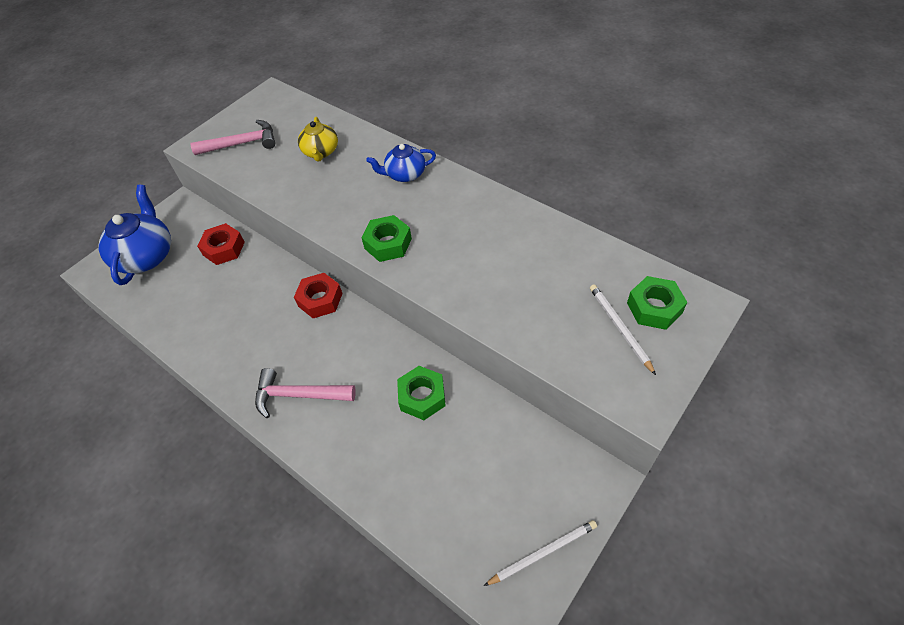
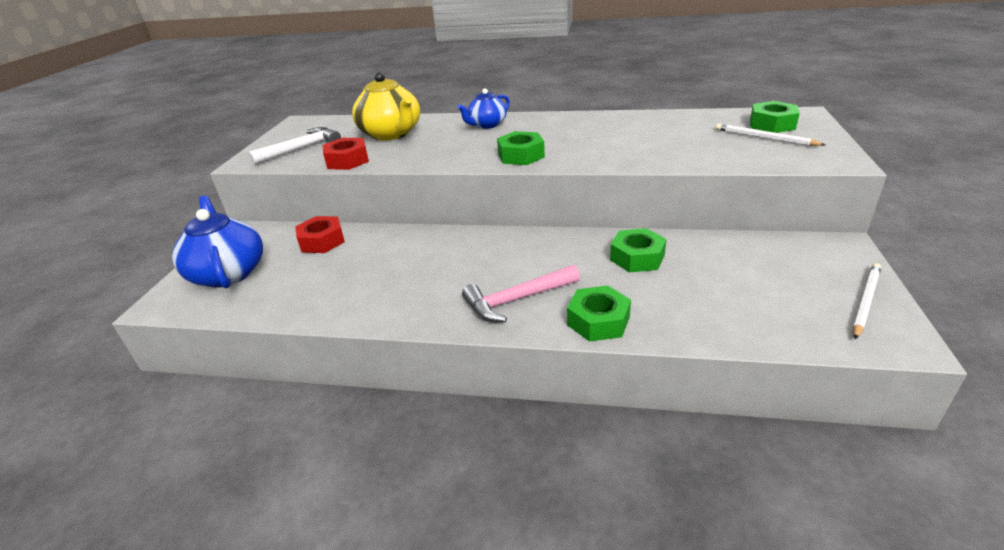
camera: 30 degrees left, 20 degrees down
pink hammer [191,120,275,155] -> white hammer [248,127,341,165]
red nut [294,273,343,318] -> red nut moved to [323,138,369,170]
yellow teapot [298,117,338,162] -> yellow teapot [352,72,420,141], size x1.66
none -> green nut [567,285,631,342]

